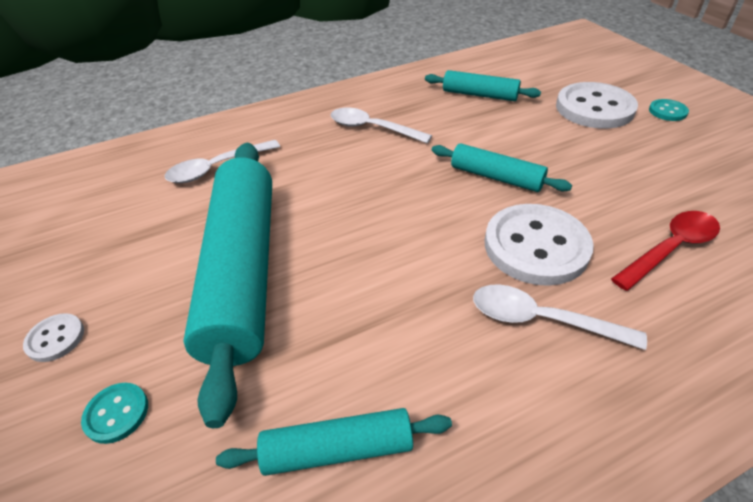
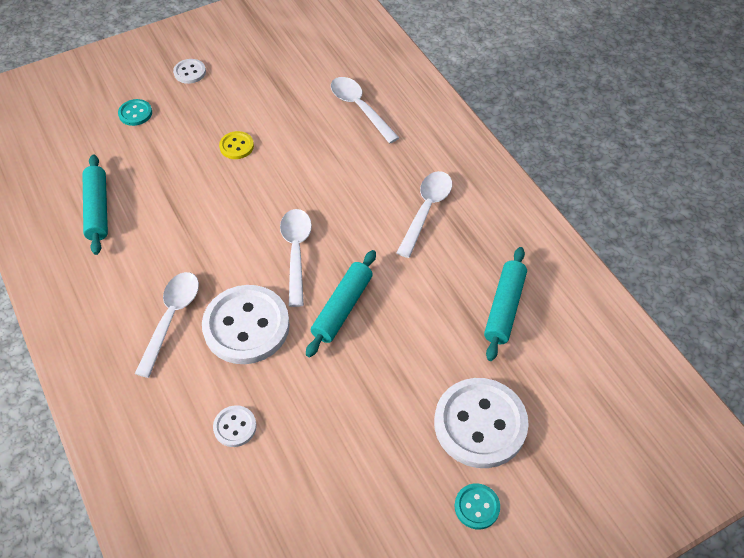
camera: 85 degrees right, 10 degrees up
turquoise rolling pin [183,143,272,428] -> yellow button [219,131,254,159]
red spoon [611,211,720,291] -> white button [213,405,257,447]
none -> white spoon [280,209,312,307]

